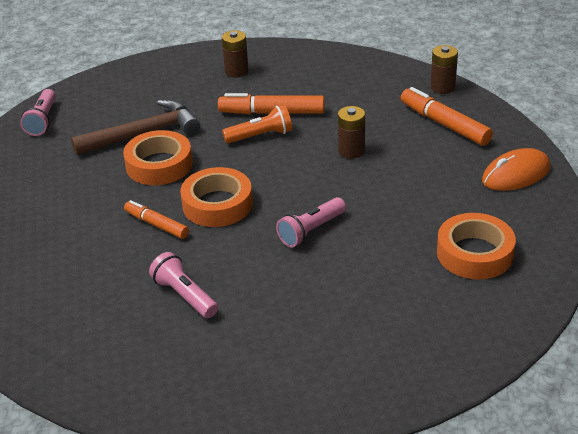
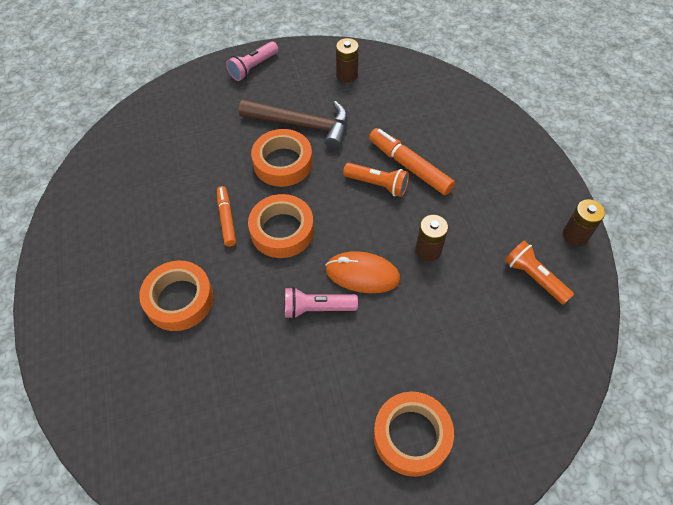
camera: 40 degrees right, 20 degrees up
pink flashlight [149,252,218,318] -> orange tape [139,261,213,331]
brown battery [222,30,249,78] -> brown battery moved to [336,38,359,83]
orange marker [401,87,493,146] -> orange flashlight [505,240,574,305]
orange mouse [482,148,551,191] -> orange mouse moved to [325,251,400,293]

